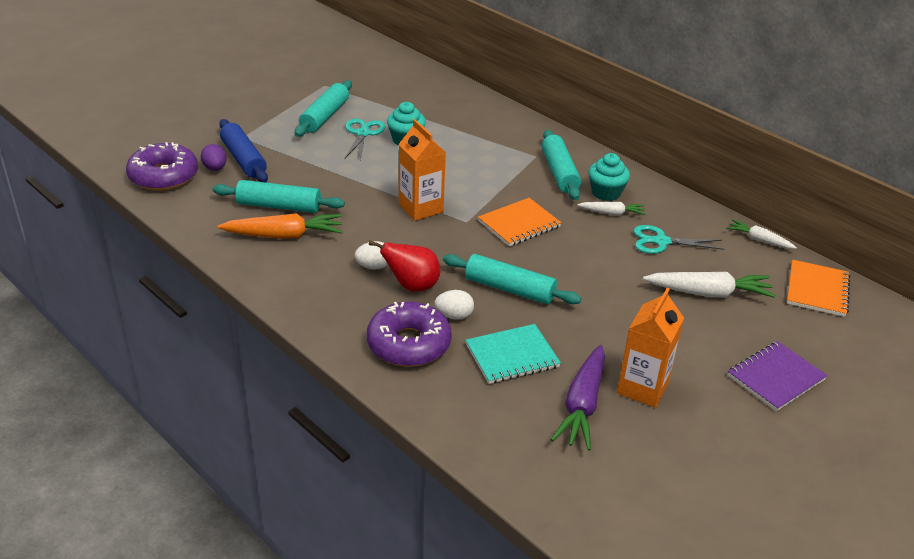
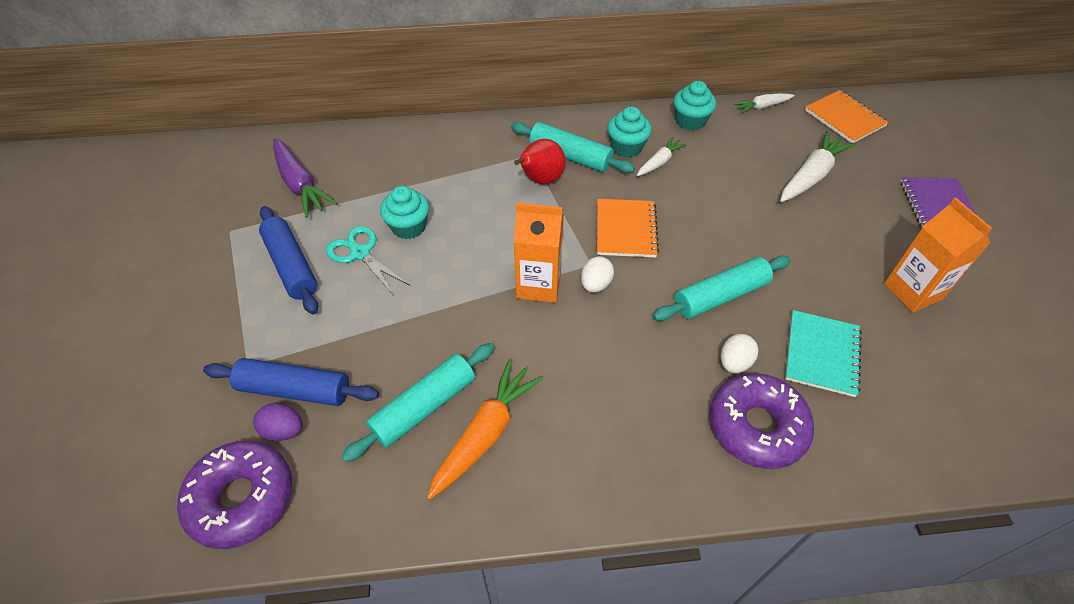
camera: 50 degrees left, 15 degrees up
turquoise rolling pin [295,80,352,137] -> blue rolling pin [259,206,319,315]
white egg [354,241,388,269] -> white egg moved to [581,256,614,293]
red pear [369,241,440,292] -> red pear moved to [514,139,566,184]
purple carrot [551,345,605,450] -> purple carrot moved to [273,138,337,218]
turquoise scissors [634,225,725,254] -> none
none -> turquoise cupcake [673,81,716,131]

